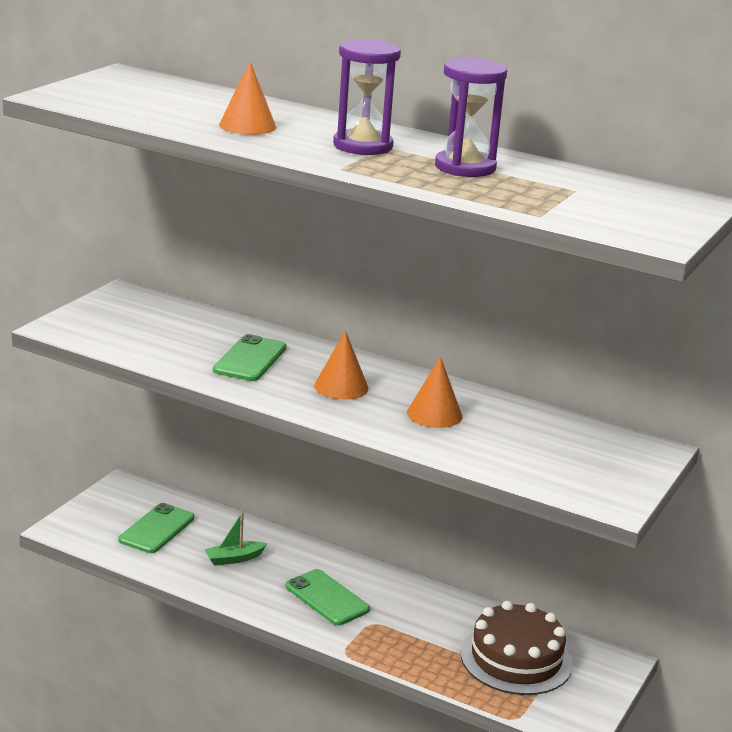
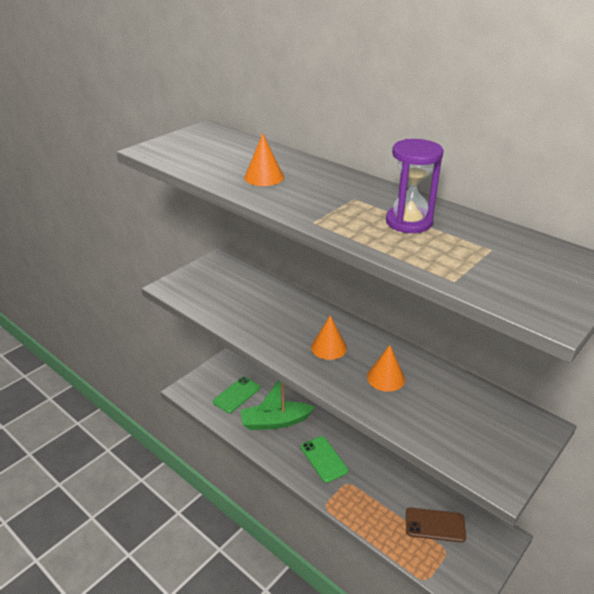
camera: 15 degrees right, 10 degrees up
green boat [205,512,267,566] -> green boat [241,381,315,430], size x1.95
green phone [213,334,286,381] -> none
purple hourglass [333,39,401,155] -> none
brown cake [461,601,573,695] -> brown phone [406,508,466,542]

